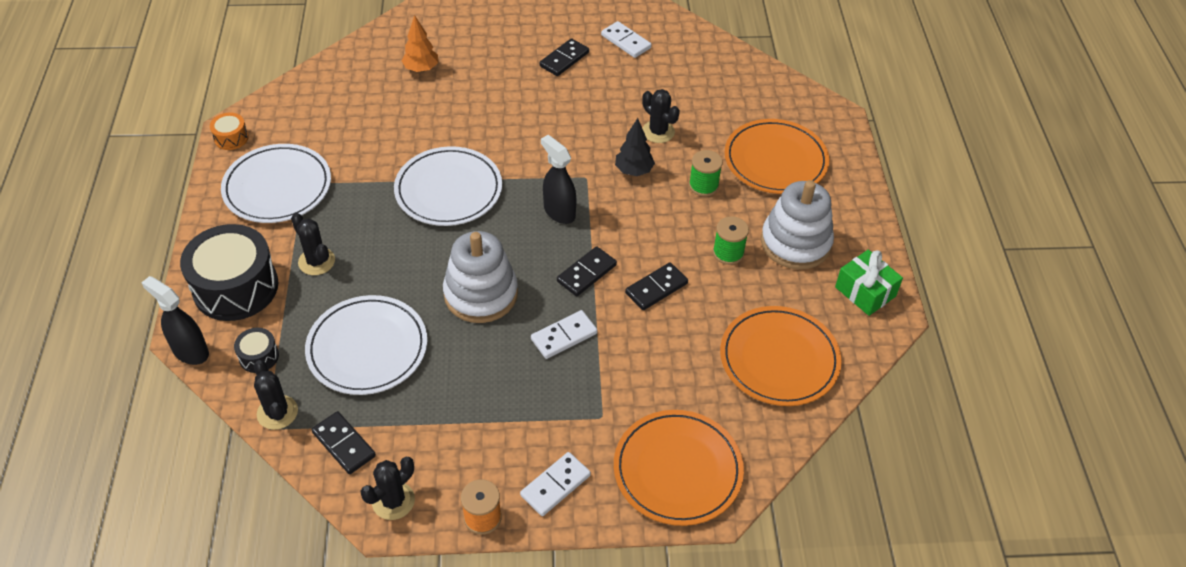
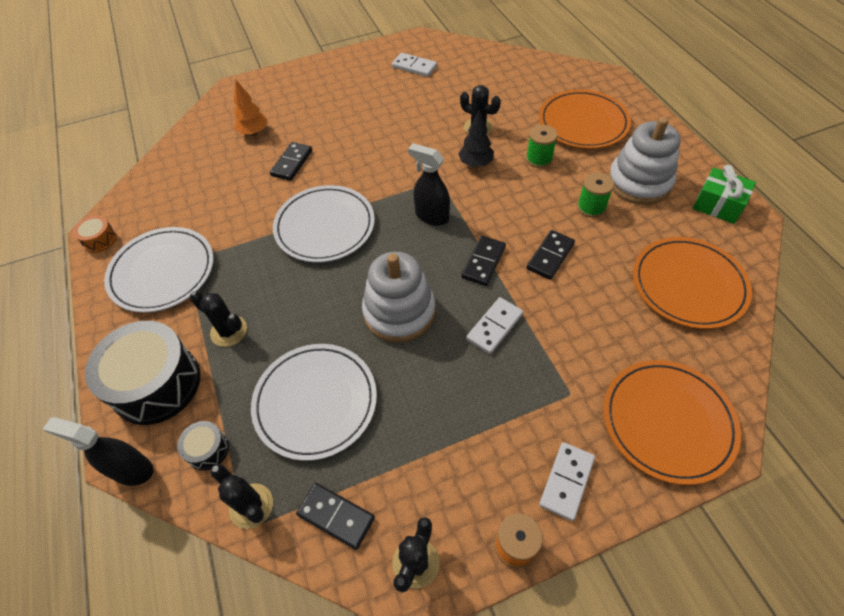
camera: 15 degrees left, 5 degrees up
black domino [539,38,589,76] -> black domino moved to [270,142,312,181]

